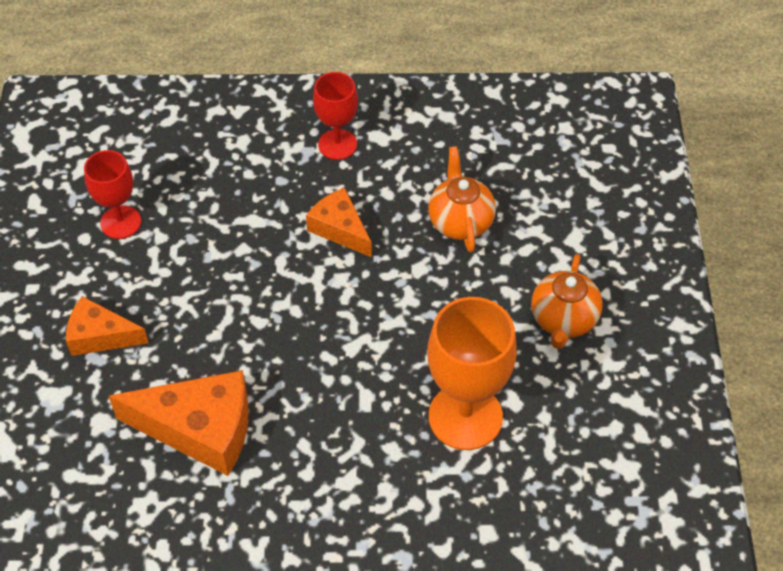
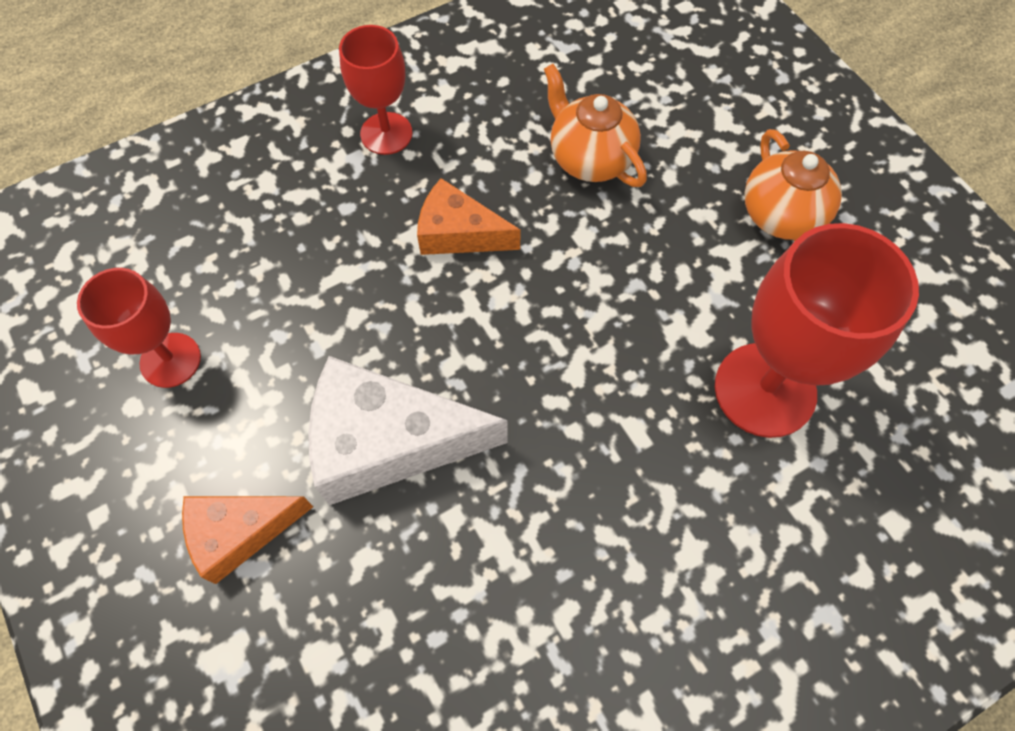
camera: 30 degrees left, 10 degrees up
orange cheese [109,370,249,476] -> none
orange goblet [427,297,517,450] -> red goblet [715,223,919,438]
none -> white cheese [308,356,507,505]

